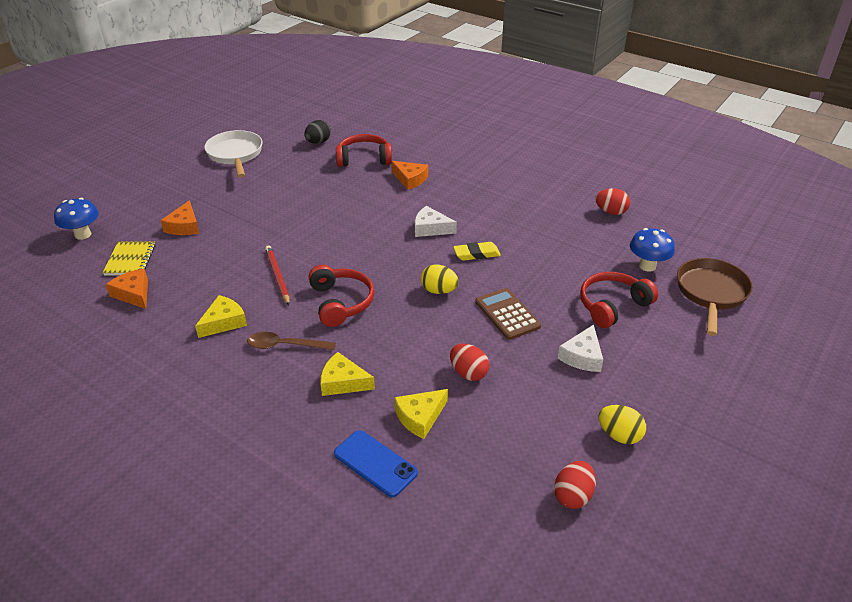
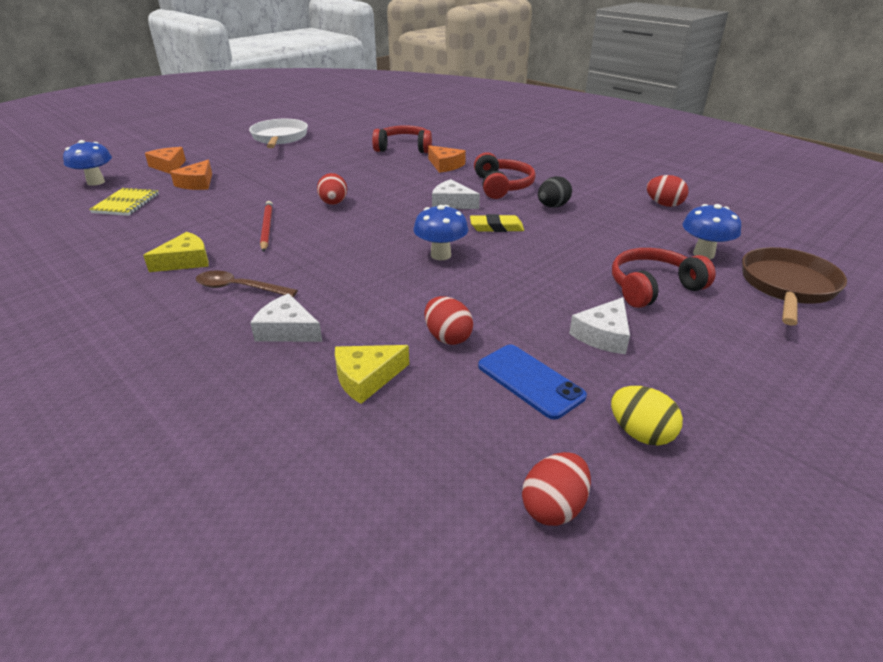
camera: 10 degrees right, 5 degrees down
orange cheese [105,268,148,309] -> orange cheese moved to [145,147,186,174]
black egg [304,120,331,144] -> black egg moved to [538,176,572,208]
red headphones [308,265,374,327] -> red headphones moved to [474,152,536,199]
yellow cheese [320,352,375,396] -> white cheese [250,294,322,342]
blue phone [334,430,418,497] -> blue phone moved to [478,344,587,420]
yellow egg [421,264,459,294] -> blue mushroom [413,205,468,260]
brown calculator [475,288,541,340] -> none
none -> red egg [317,173,347,205]

